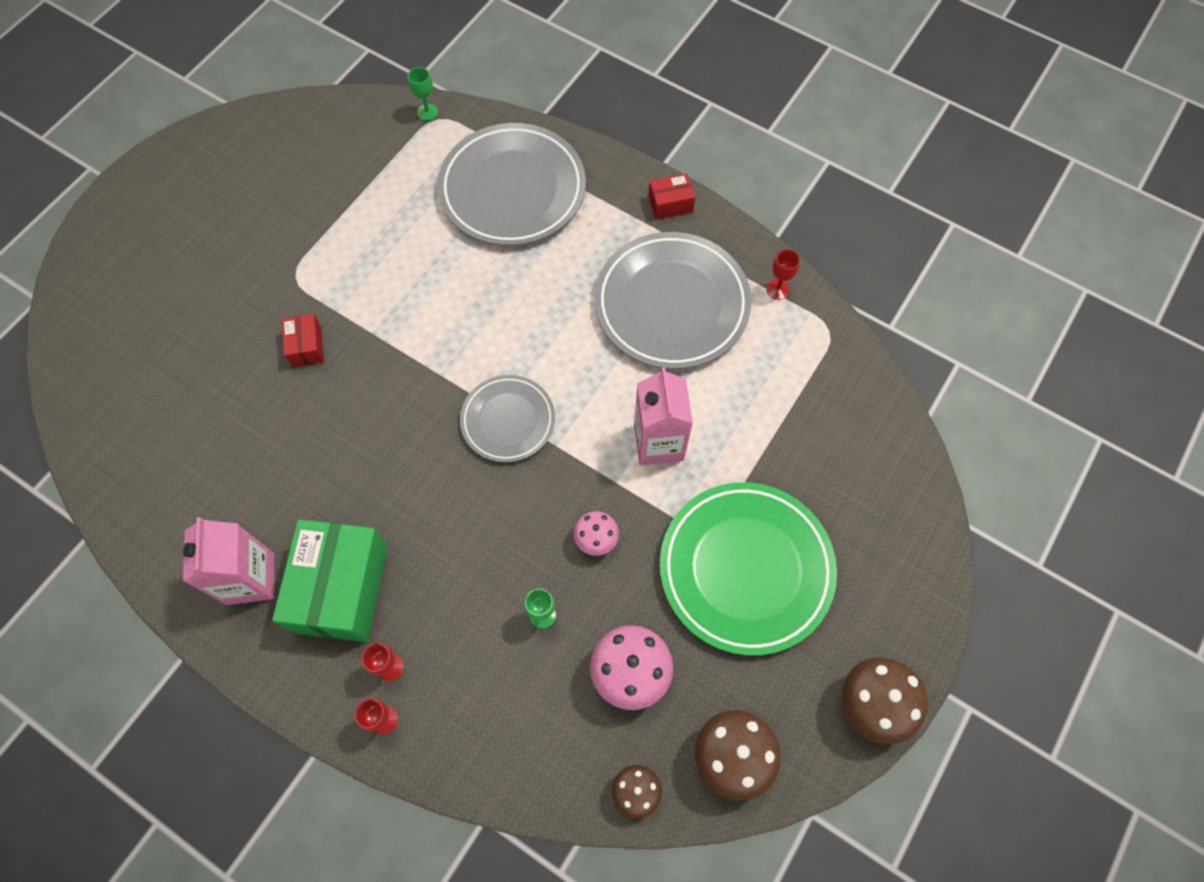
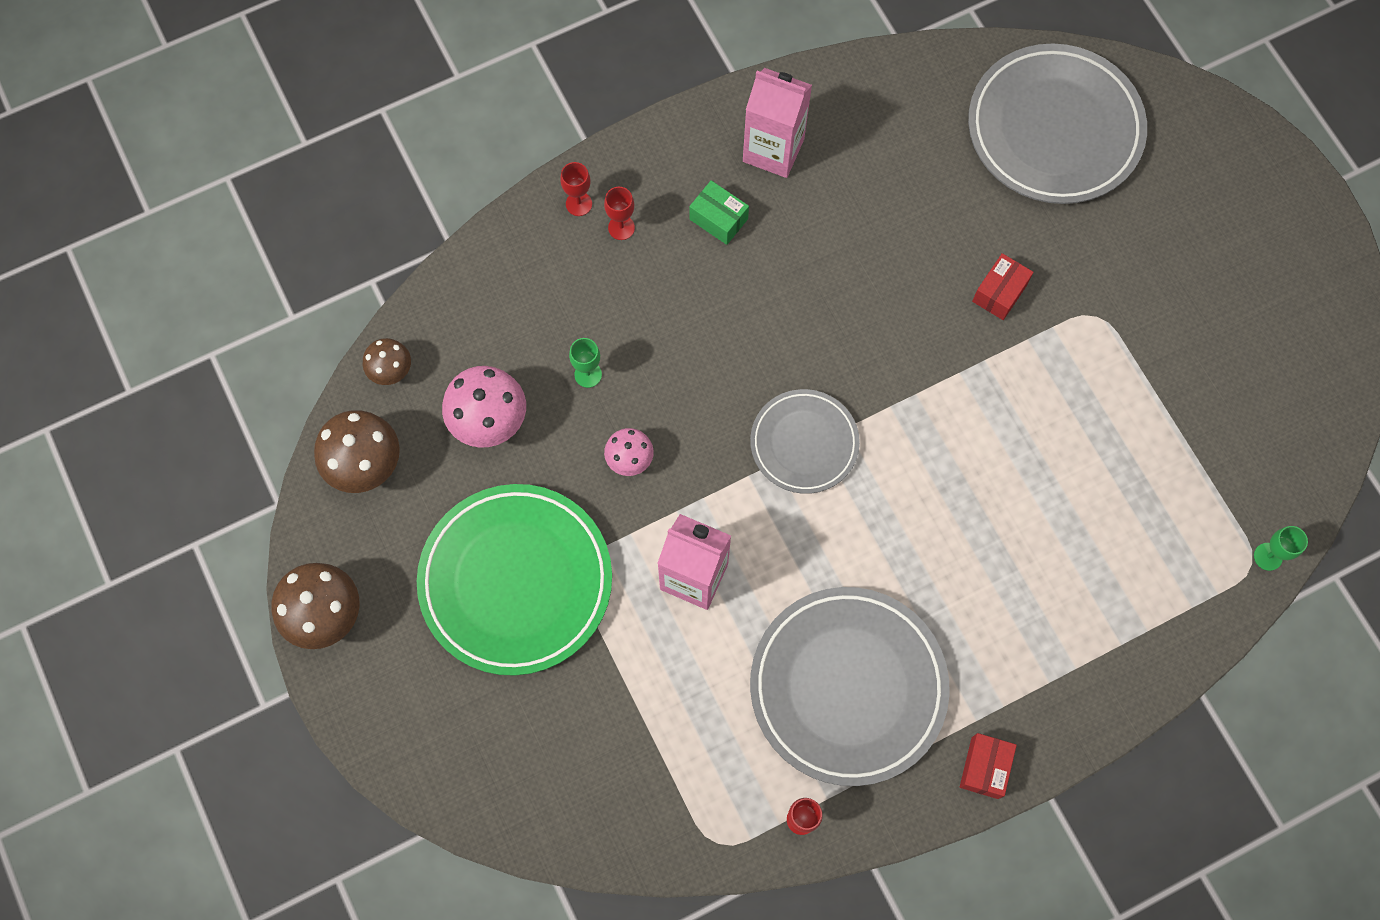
camera: 120 degrees right, 5 degrees up
green box [272,519,388,642] -> green box [689,180,749,245], size x0.46
red box [282,314,324,367] -> red box turned 75 degrees counterclockwise [972,253,1034,320]
grey plate [437,123,586,246] -> grey plate moved to [968,44,1147,204]

